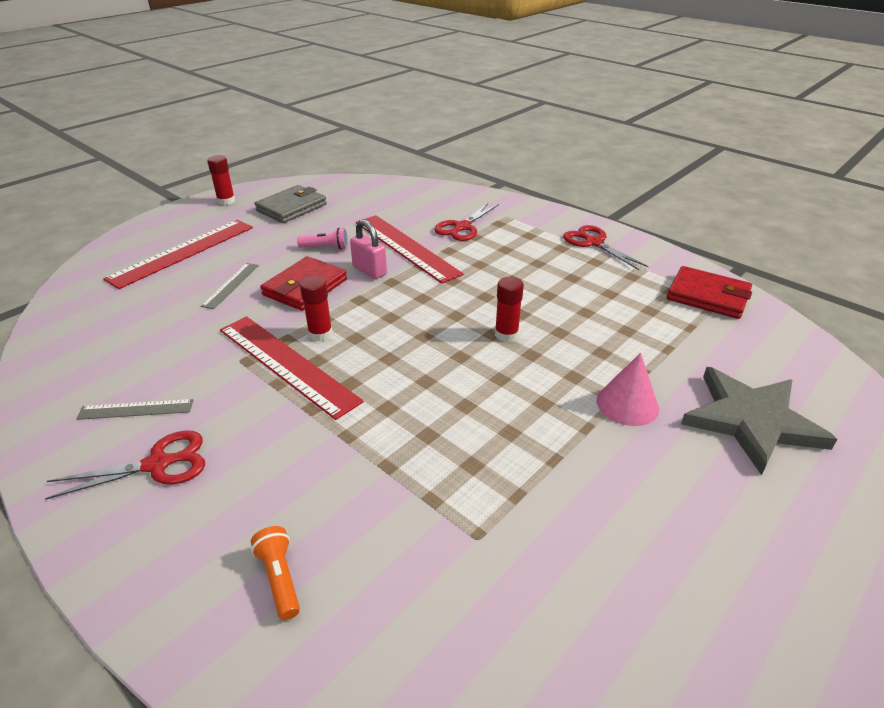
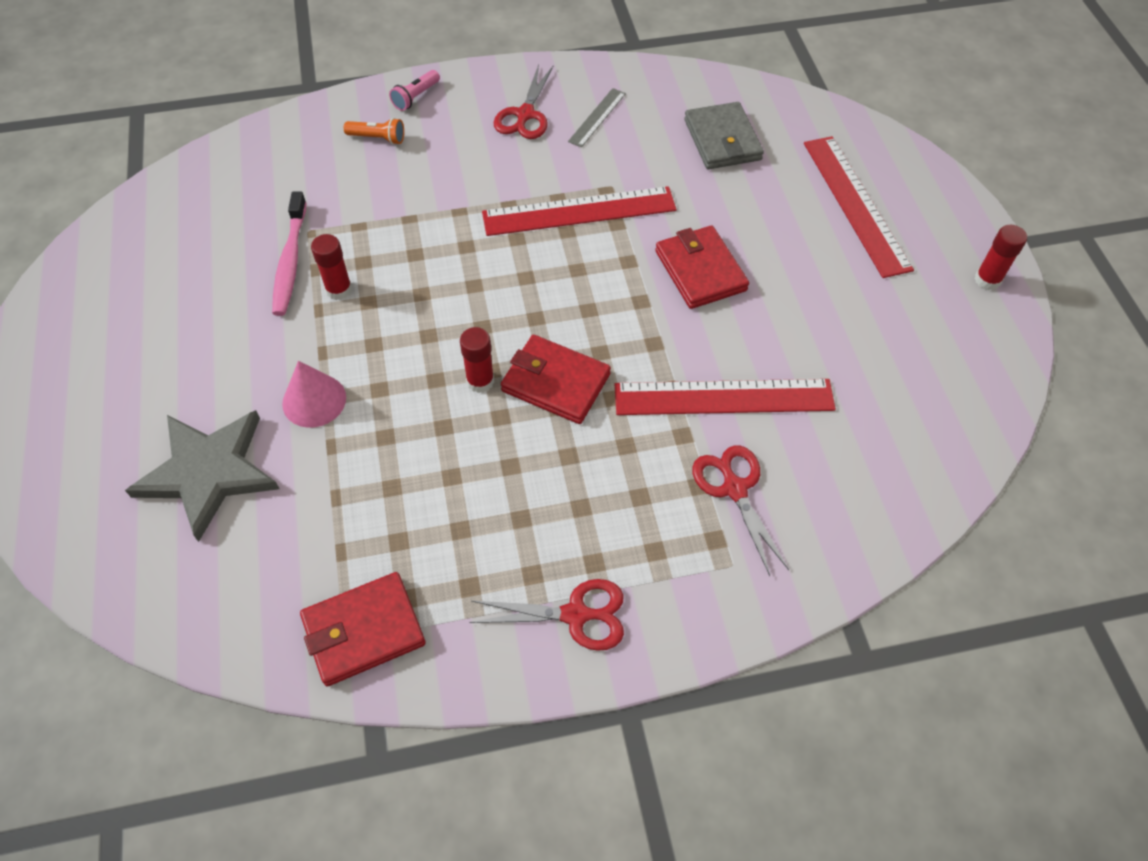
camera: 125 degrees right, 20 degrees up
grey ruler [201,263,259,309] -> none
grey wallet [254,185,327,223] -> grey wallet moved to [684,102,764,169]
pink flashlight [297,228,348,249] -> pink flashlight moved to [389,70,440,111]
red glue stick [300,276,333,342] -> red glue stick moved to [311,234,352,300]
pink padlock [350,220,387,279] -> none
none -> pink toothbrush [272,192,307,316]
none -> red wallet [501,335,611,424]

